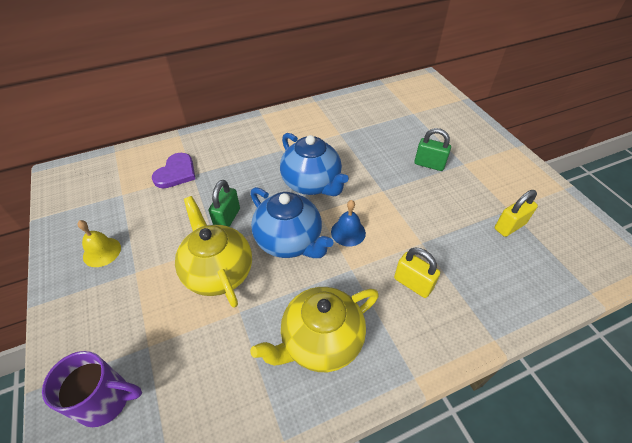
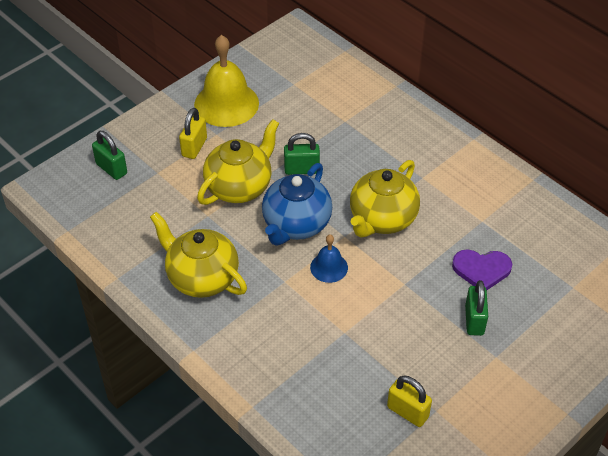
camera: 70 degrees right, 0 degrees up
purple mug [42,351,142,427] -> green padlock [92,131,127,180]
yellow bell [77,220,121,267] -> yellow bell [194,35,259,127], size x1.95
purple heart [152,153,195,188] -> purple heart moved to [452,249,512,290]
blue teapot [280,133,349,196] -> yellow teapot [350,160,420,237]
yellow padlock [394,247,440,298] -> yellow padlock moved to [179,108,207,159]

